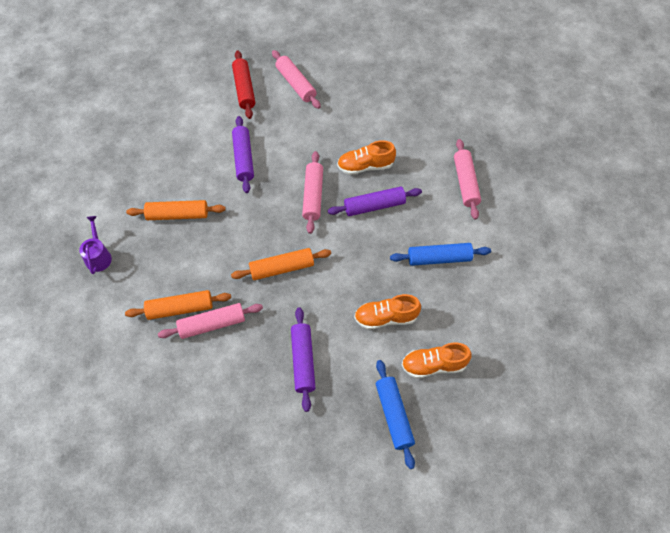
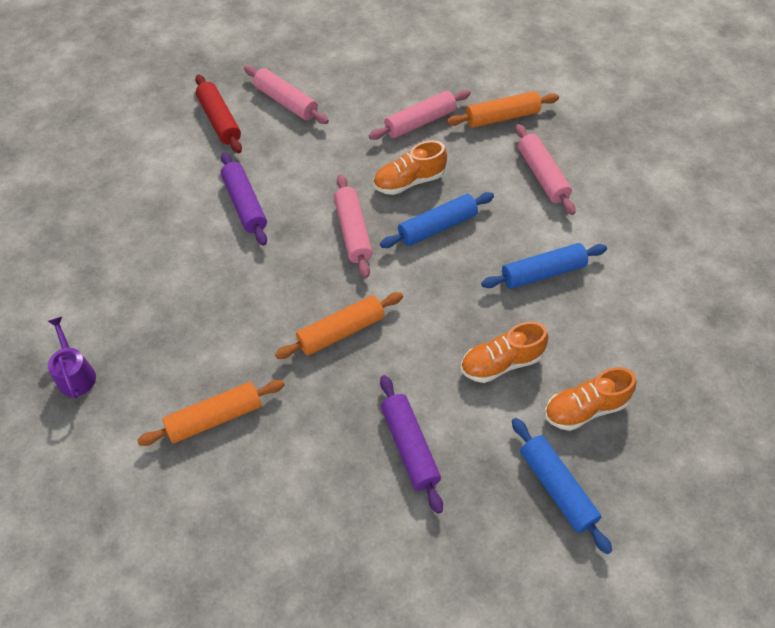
camera: 15 degrees left, 5 degrees down
orange rolling pin [126,200,226,220] -> orange rolling pin moved to [447,91,559,128]
pink rolling pin [158,303,263,339] -> pink rolling pin moved to [369,90,471,140]
purple rolling pin [327,187,422,216] -> blue rolling pin [380,192,494,248]

